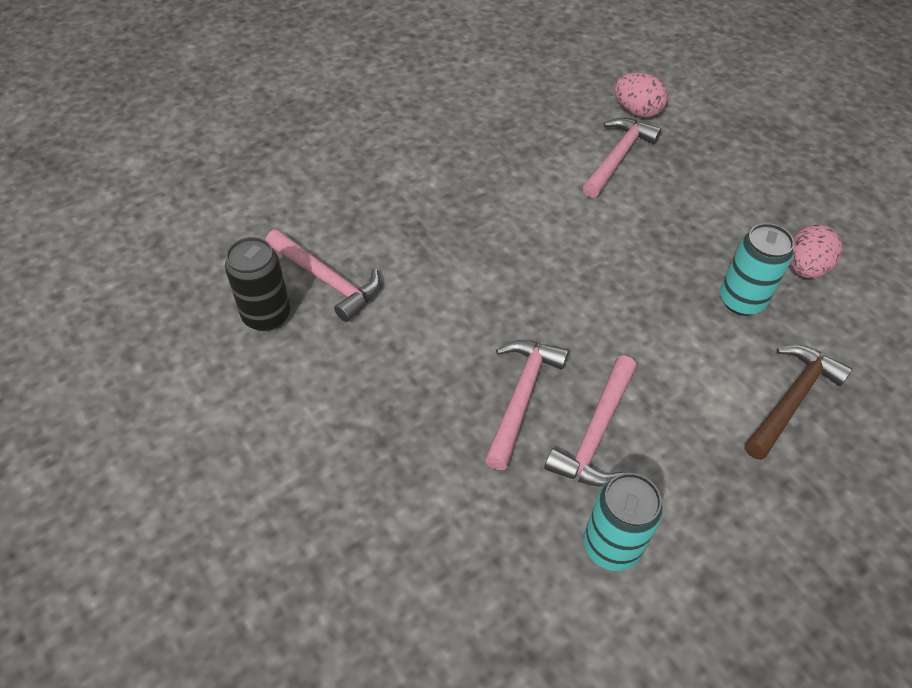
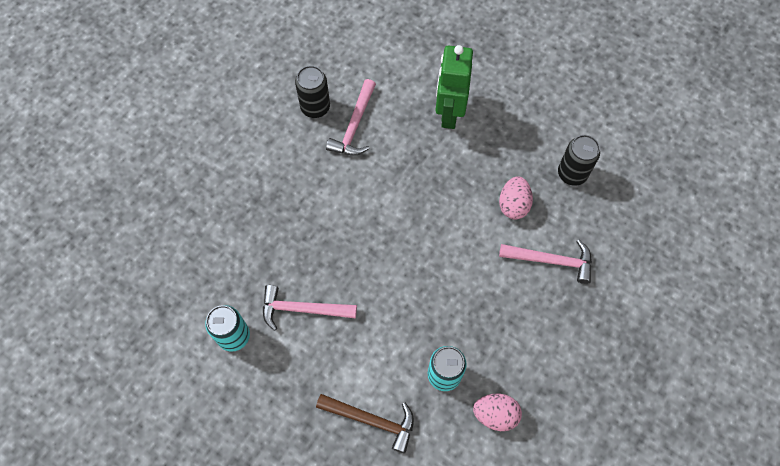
camera: 70 degrees right, 15 degrees up
pink hammer [485,340,569,470] -> none
pink egg [614,72,668,118] -> pink egg moved to [499,176,533,219]
none -> green robot [435,45,473,129]
none -> black can [558,135,600,186]

